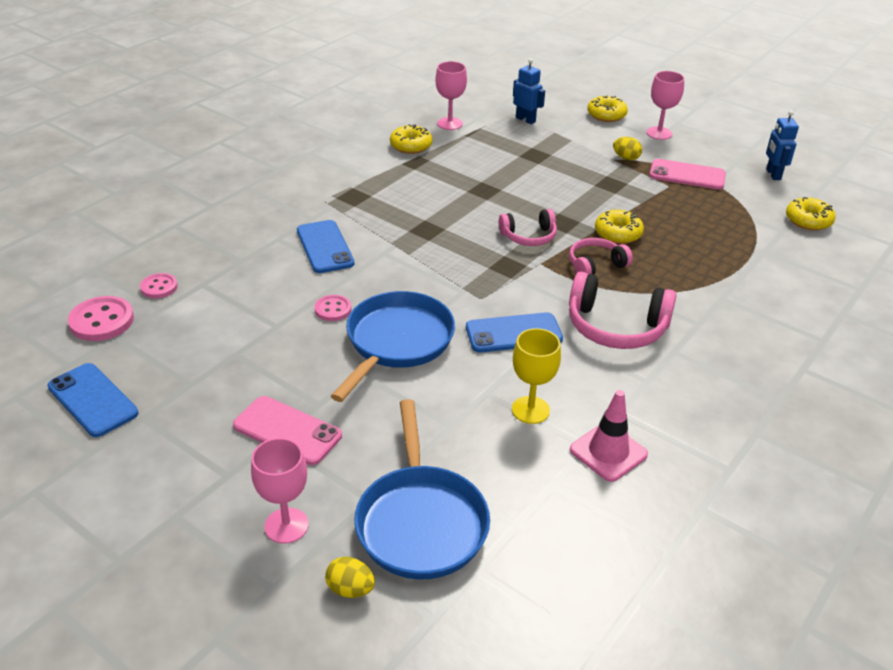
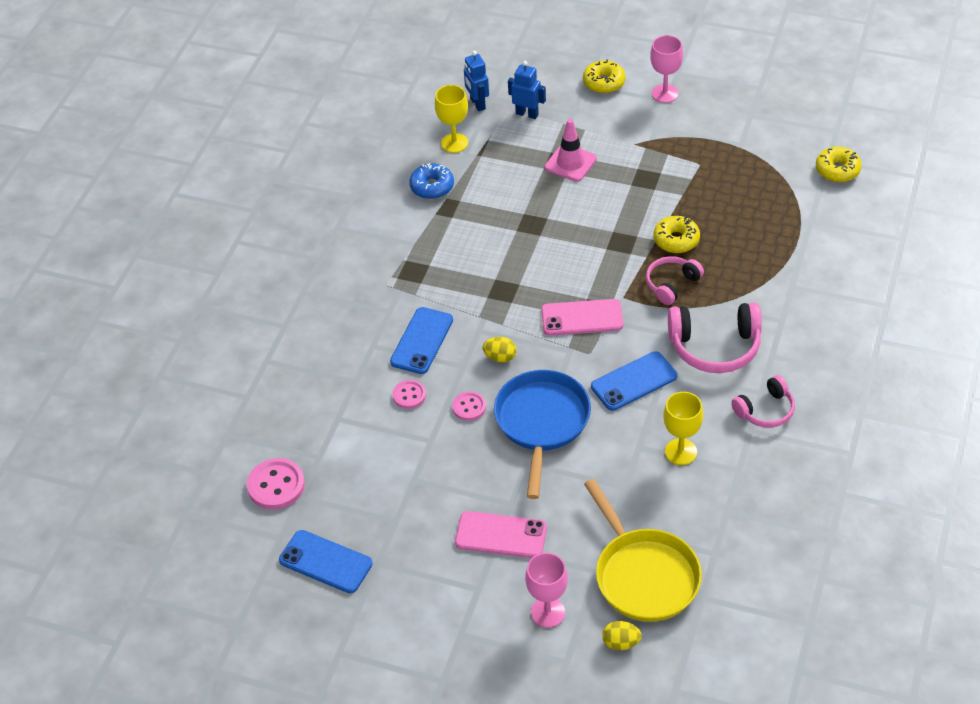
camera: 15 degrees left, 10 degrees up
pink button [140,273,178,298] -> pink button moved to [392,380,426,409]
blue phone [297,220,354,273] -> blue phone turned 60 degrees clockwise [390,307,453,374]
blue pan [354,399,490,579] -> yellow pan [584,479,702,622]
yellow donut [390,124,432,154] -> blue donut [409,163,454,199]
pink goblet [435,61,467,130] -> yellow goblet [435,85,468,153]
pink headphones [499,209,557,246] -> pink headphones moved to [731,375,795,428]
pink traffic cone [570,390,648,482] -> pink traffic cone moved to [545,119,597,182]
yellow egg [613,137,642,160] -> yellow egg moved to [483,337,516,363]
pink phone [649,159,726,190] -> pink phone moved to [541,299,623,336]
blue robot [766,110,799,180] -> blue robot moved to [464,51,489,111]

